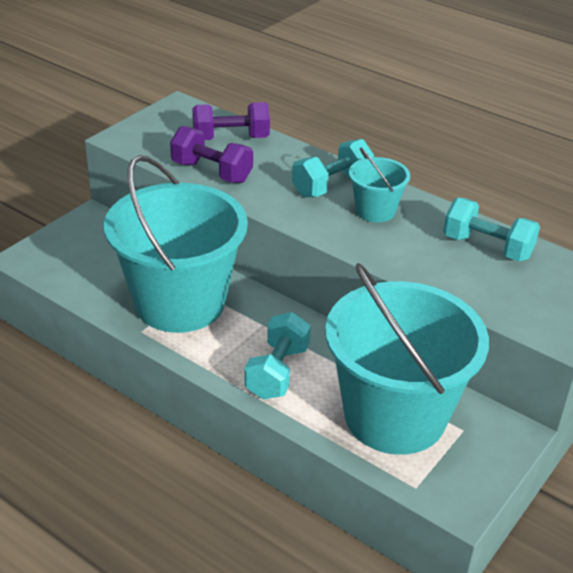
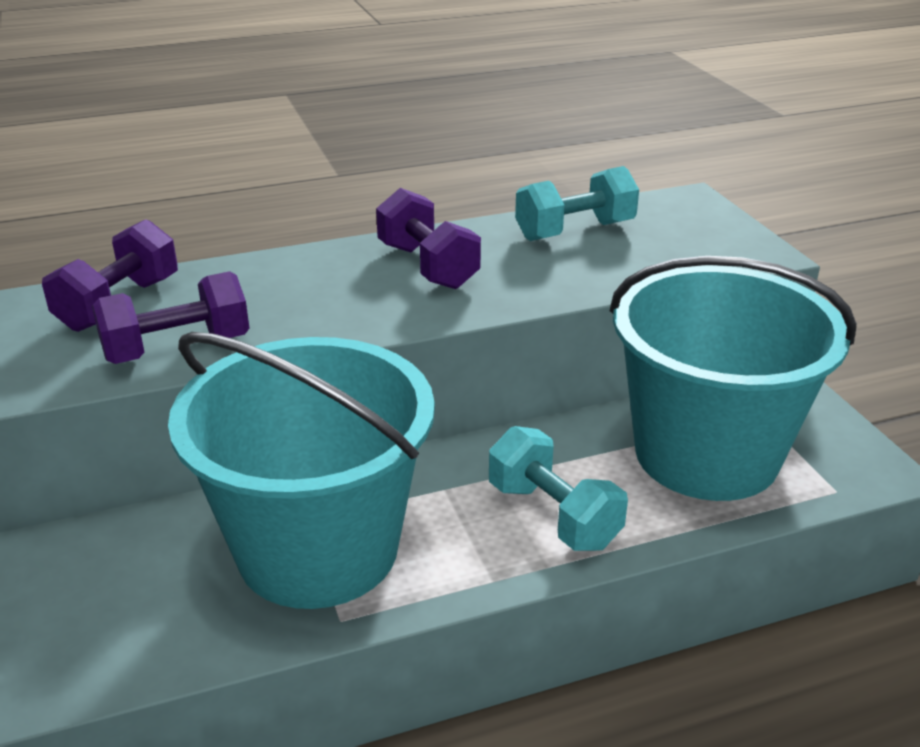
camera: 55 degrees left, 5 degrees down
turquoise dumbbell [292,139,374,198] -> none
turquoise bucket [349,148,410,222] -> purple dumbbell [376,188,481,289]

